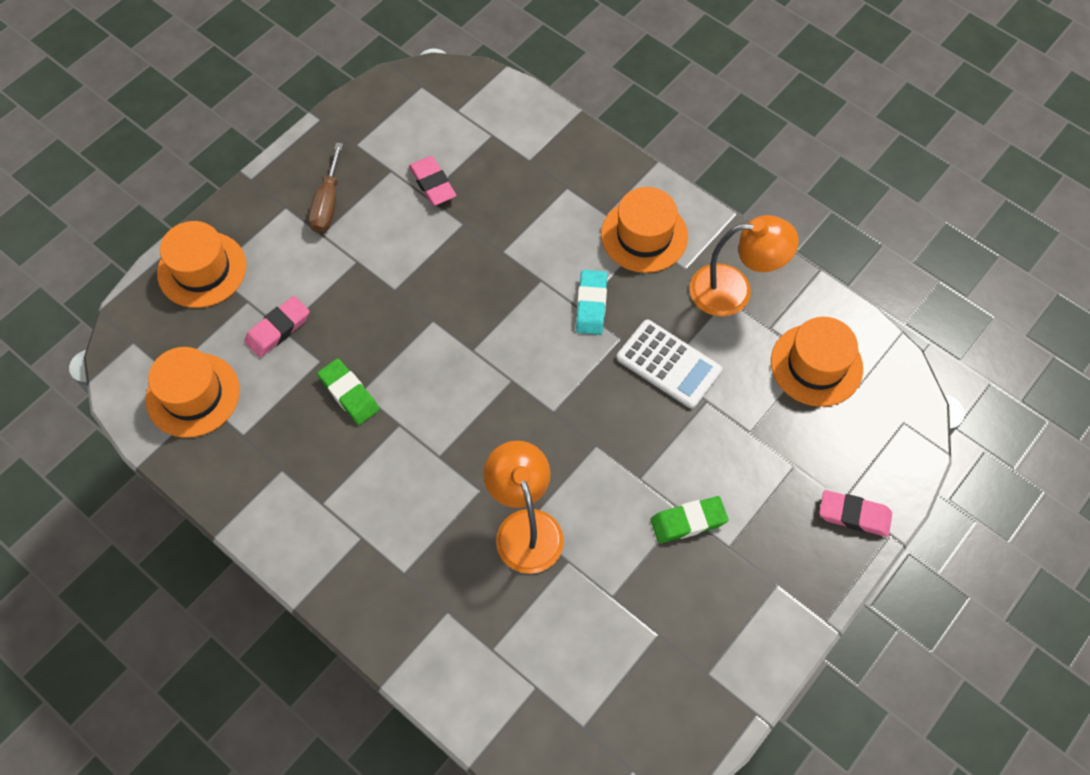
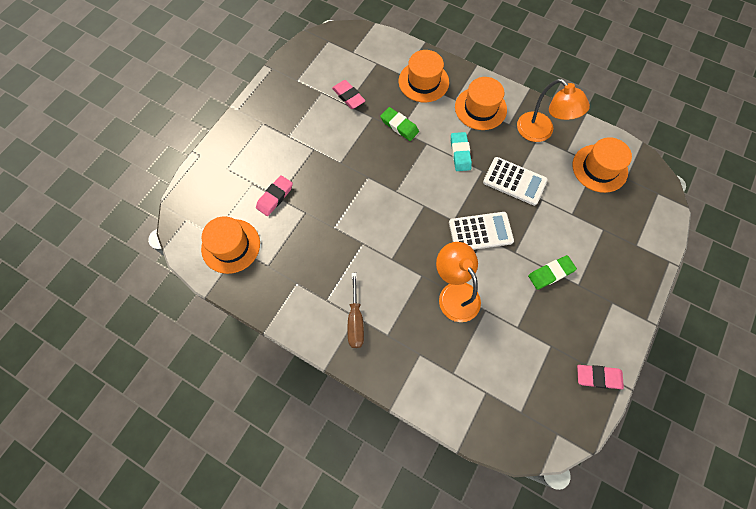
camera: 10 degrees left, 5 degrees up
orange hat [157,221,246,308] -> orange hat moved to [399,50,449,102]
brown screwdriver [308,143,343,233] -> brown screwdriver moved to [348,273,364,348]
green eraser [317,358,379,425] -> green eraser moved to [380,107,419,141]
orange lamp [690,215,799,317] -> orange lamp turned 60 degrees clockwise [517,79,590,142]
pink eraser [819,490,892,537] -> pink eraser moved to [577,365,624,389]
none -> white calculator [449,212,514,250]

